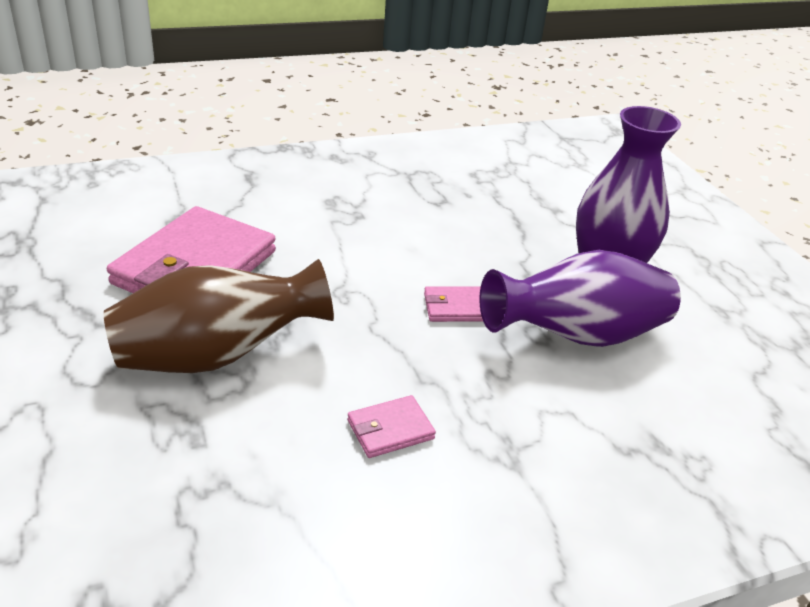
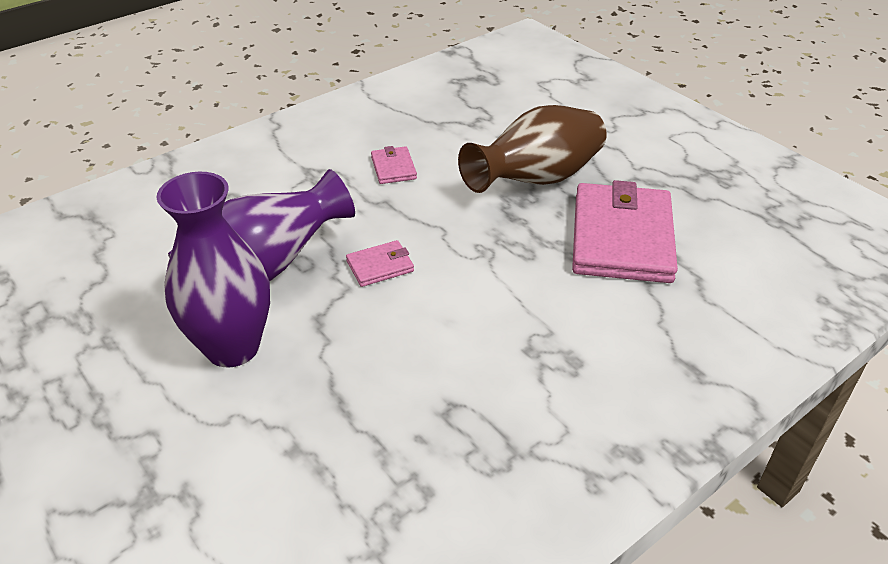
camera: 165 degrees right, 5 degrees up
pink wallet [347,395,436,458] -> pink wallet turned 60 degrees counterclockwise [371,146,417,184]

